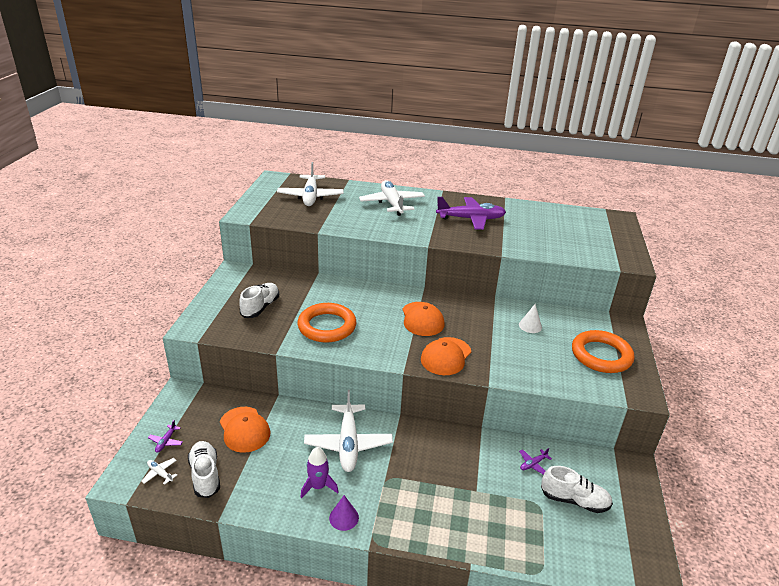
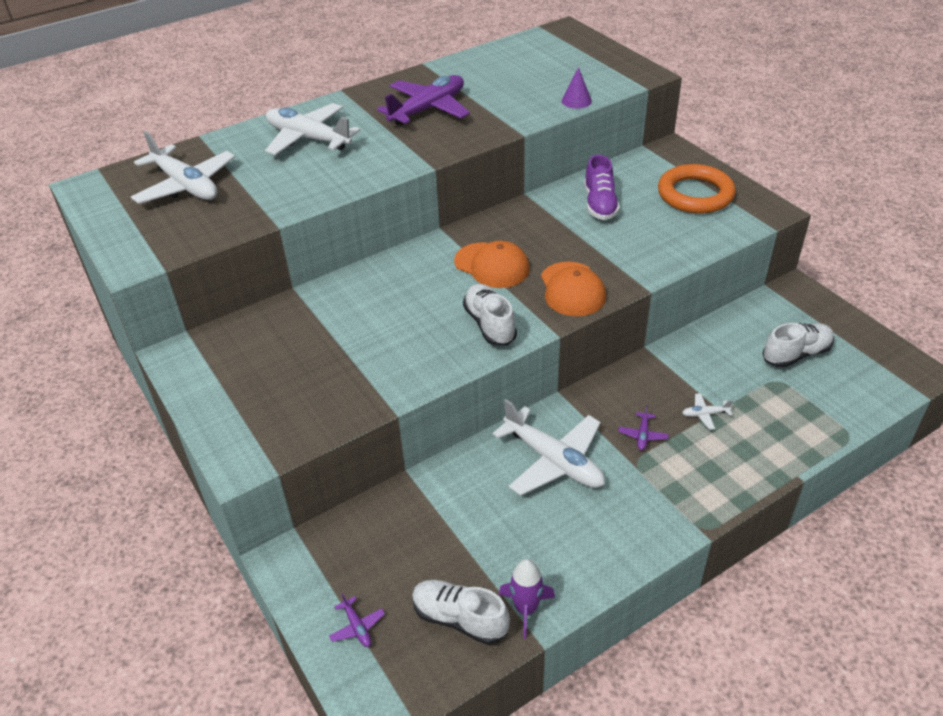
camera: 40 degrees left, 10 degrees up
white plane [141,458,177,485] -> white plane moved to [682,393,733,430]
orange cap [220,407,270,453] -> none
white shoe [239,283,279,318] -> white shoe moved to [463,284,517,346]
orange ring [298,303,357,343] -> none
purple rocket [300,447,338,499] -> purple rocket moved to [499,559,555,639]
purple cone [329,495,359,531] -> purple cone moved to [562,67,592,109]
white cone [519,304,542,333] -> purple shoe [584,155,620,220]
purple plane [519,448,552,475] -> purple plane moved to [618,405,669,450]

